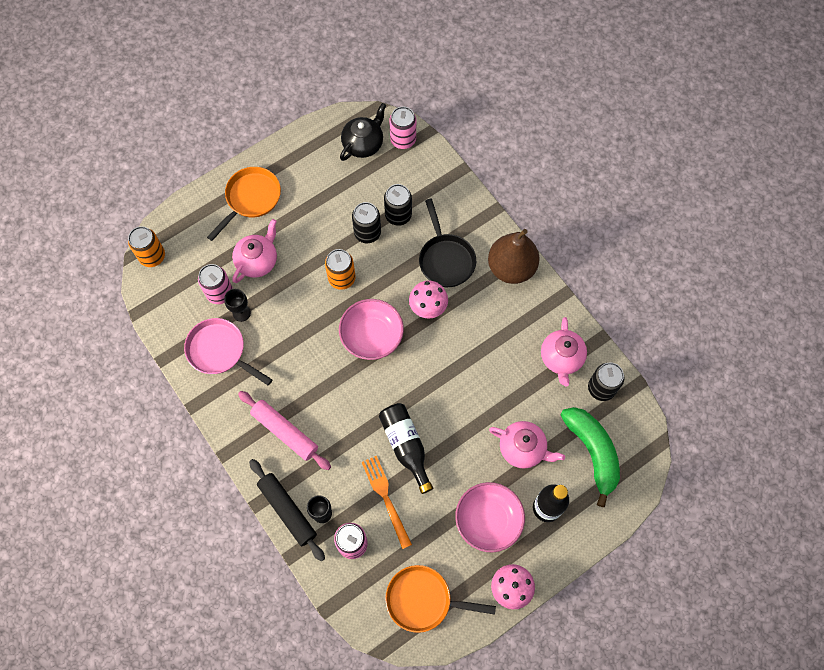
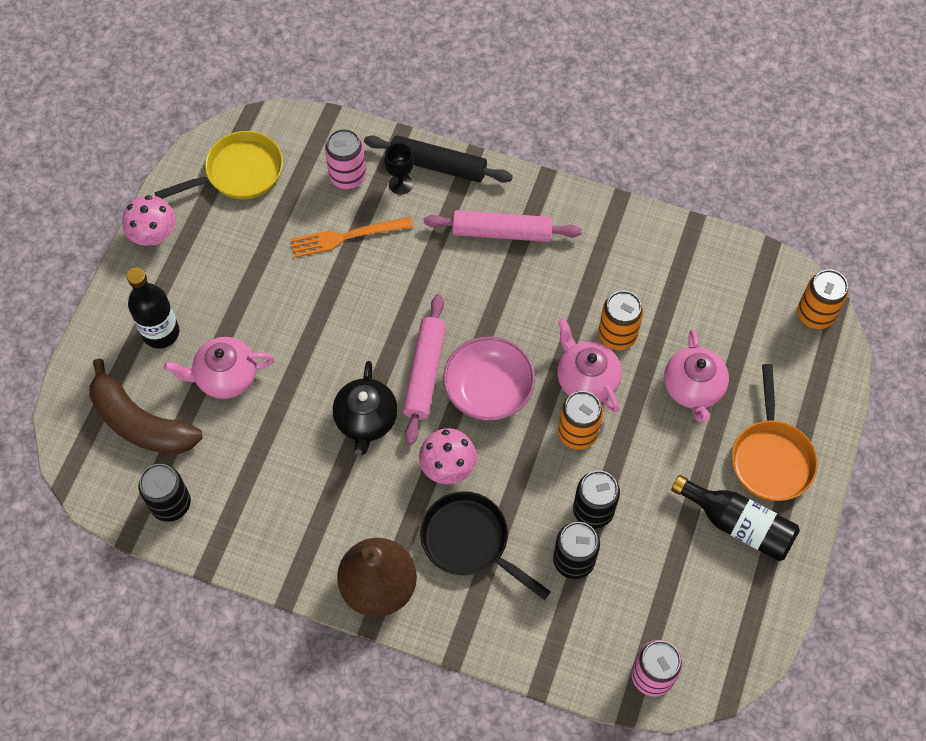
camera: 145 degrees right, 5 degrees down
pink pan [184,318,272,386] -> none
pink can [198,264,233,304] -> none
black goblet [224,289,251,322] -> none
black teapot [340,103,386,161] -> black teapot moved to [333,361,398,456]
orange fork [362,456,412,549] -> orange fork turned 135 degrees clockwise [290,217,413,258]
black bottle [379,403,433,494] -> black bottle moved to [671,475,800,561]
orange pan [385,565,496,633] -> yellow pan [154,131,283,199]
pink bowl [455,482,525,552] -> none
pink teapot [541,317,587,387] -> pink teapot moved to [557,318,622,412]
green banana [561,407,620,507] -> brown banana [89,358,203,454]
none -> pink rolling pin [403,294,446,445]
none -> orange can [598,291,643,350]

